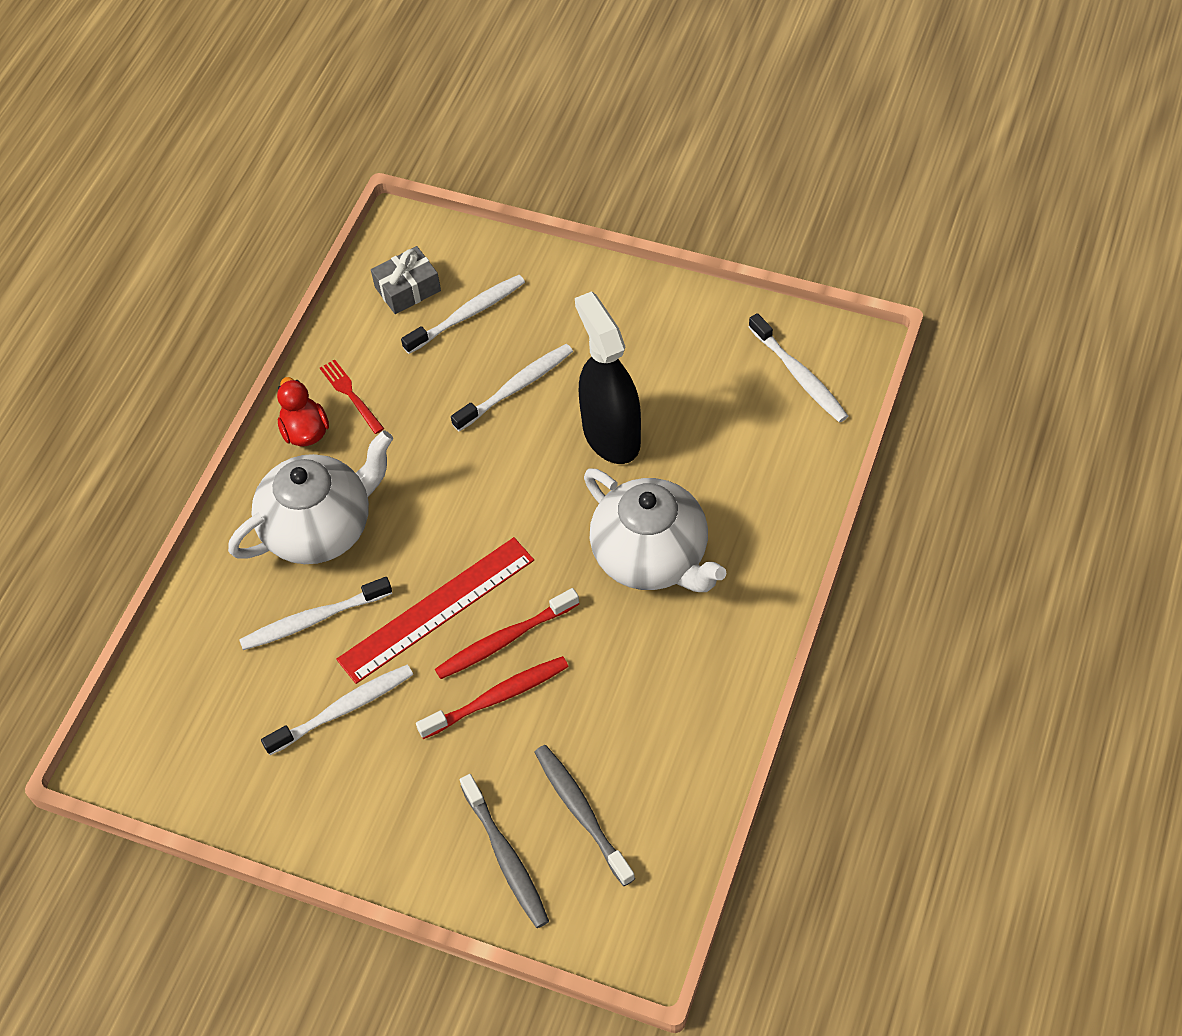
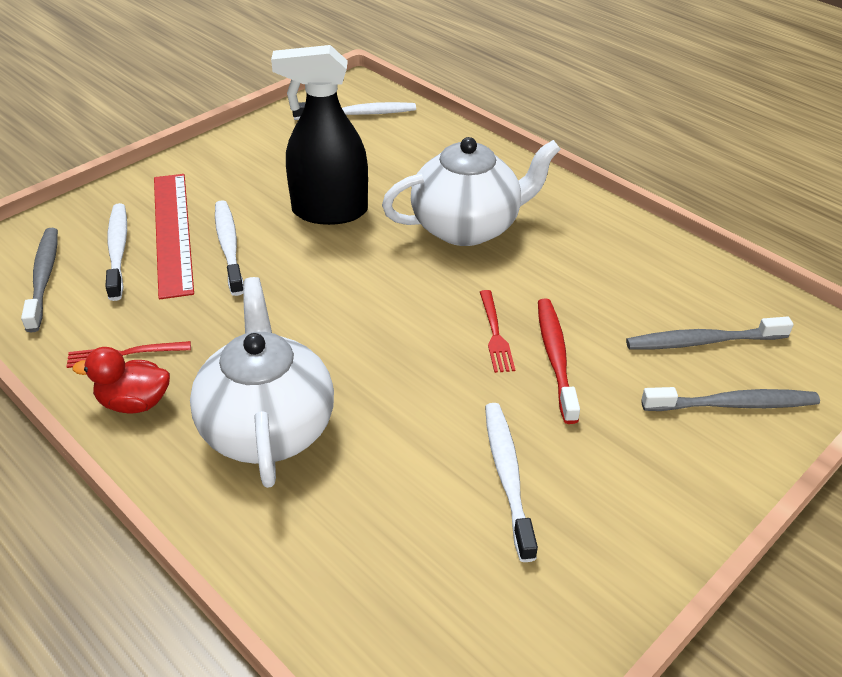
camera: 70 degrees left, 15 degrees down
white toothbrush [239,577,392,650] -> none
red ruler [336,537,534,684] -> red ruler moved to [154,174,194,299]
grey gift [371,246,441,314] -> grey toothbrush [21,228,58,332]
red toothbrush [435,588,579,679] -> red fork [480,290,515,373]

